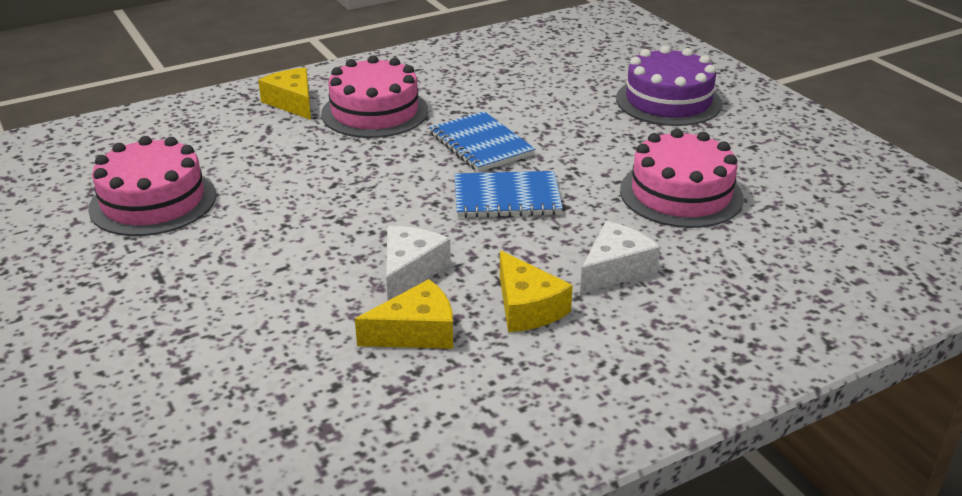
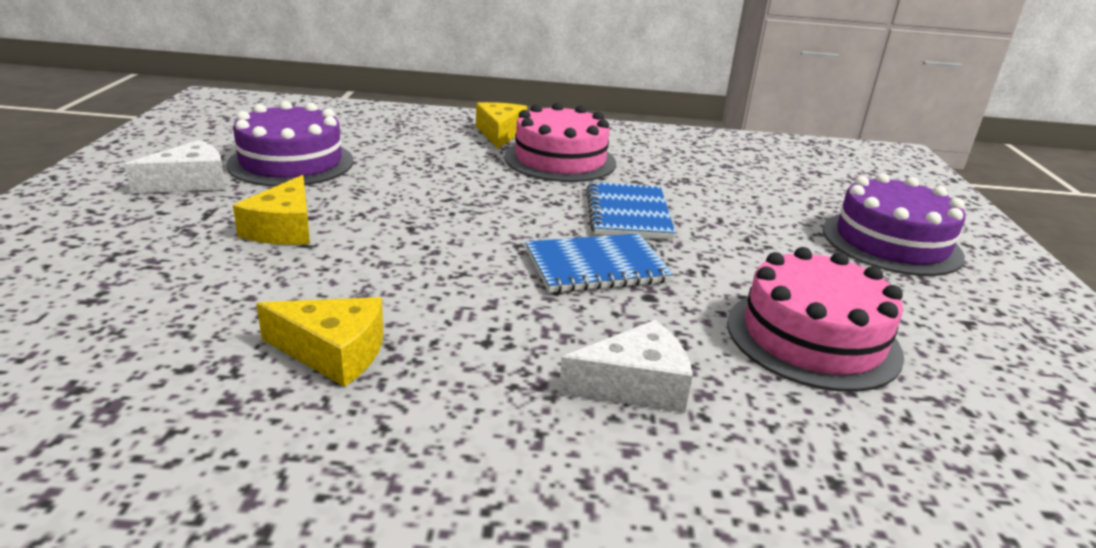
camera: 30 degrees right, 5 degrees down
pink cake [88,136,216,236] -> purple cake [226,101,353,187]
white cheese [386,226,451,301] -> white cheese moved to [124,140,225,194]
blue notebook [454,171,563,218] -> blue notebook turned 45 degrees counterclockwise [525,233,673,293]
yellow cheese [500,251,573,332] -> yellow cheese moved to [233,175,310,245]

